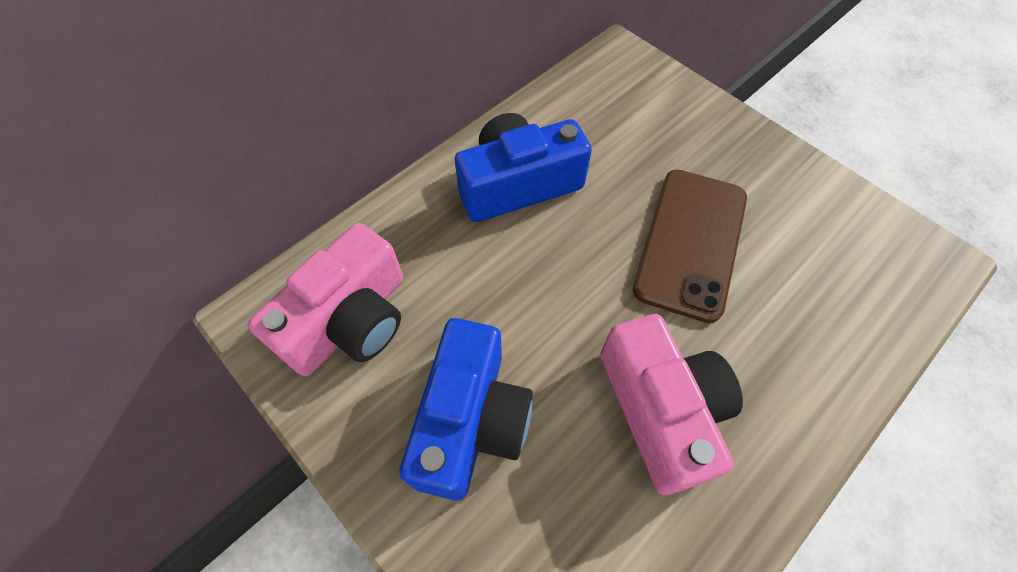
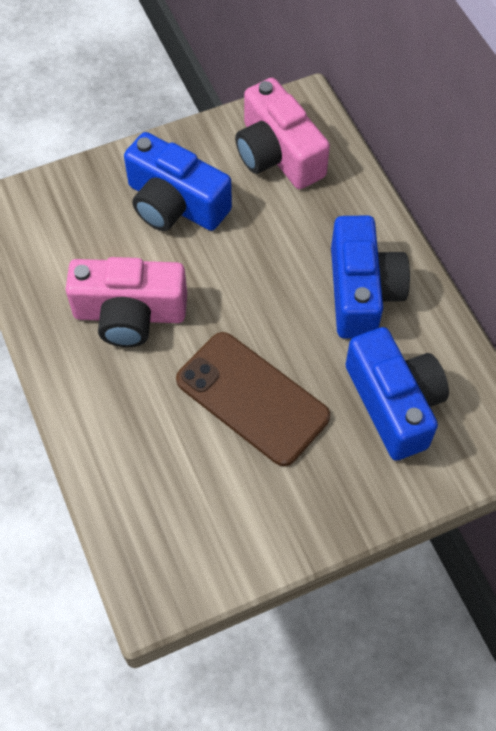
camera: 110 degrees right, 0 degrees up
none -> blue camera [346,327,449,461]

